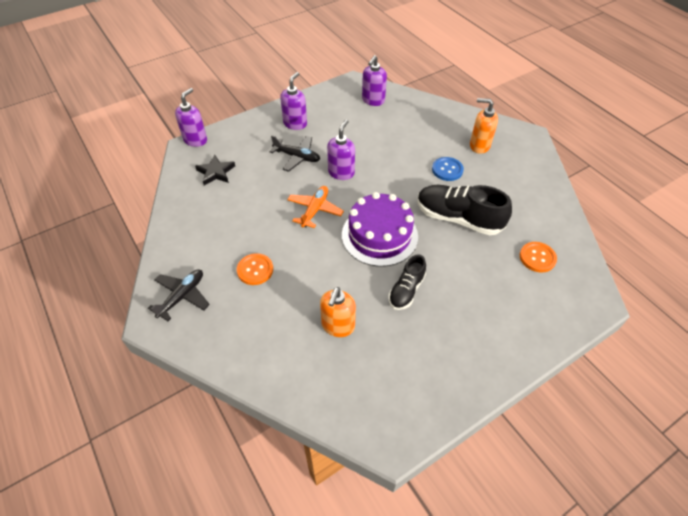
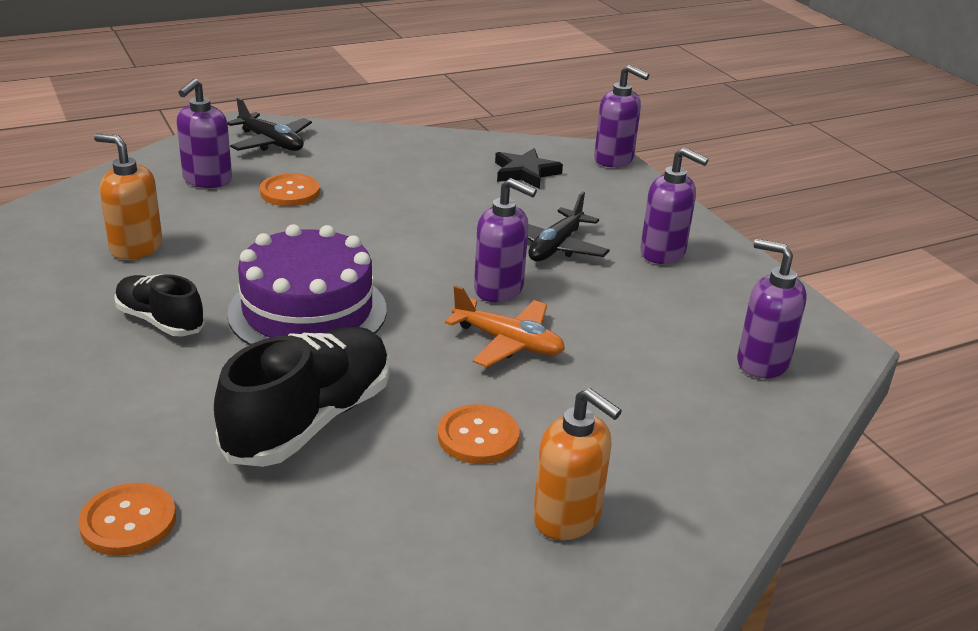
camera: 95 degrees right, 20 degrees down
orange plane [287,186,344,228] -> orange plane moved to [445,285,565,367]
blue button [432,157,464,181] -> orange button [438,404,520,464]
orange soap dispenser [470,98,498,154] -> orange soap dispenser turned 105 degrees clockwise [533,388,622,540]
none -> purple soap dispenser [176,79,232,188]

